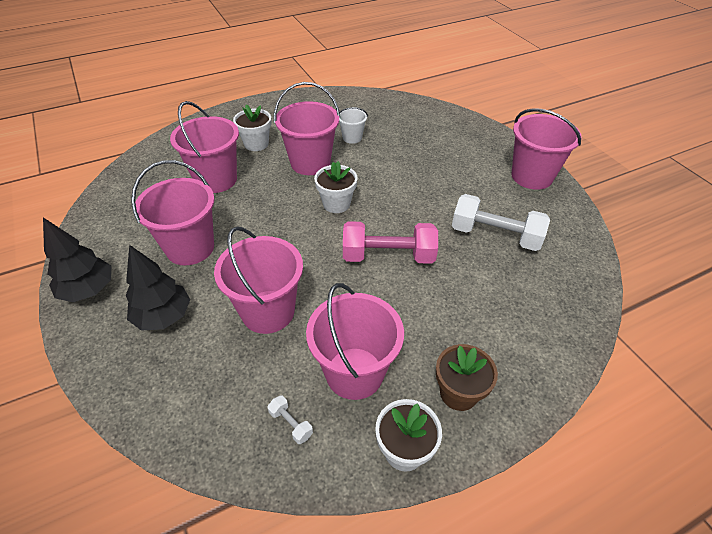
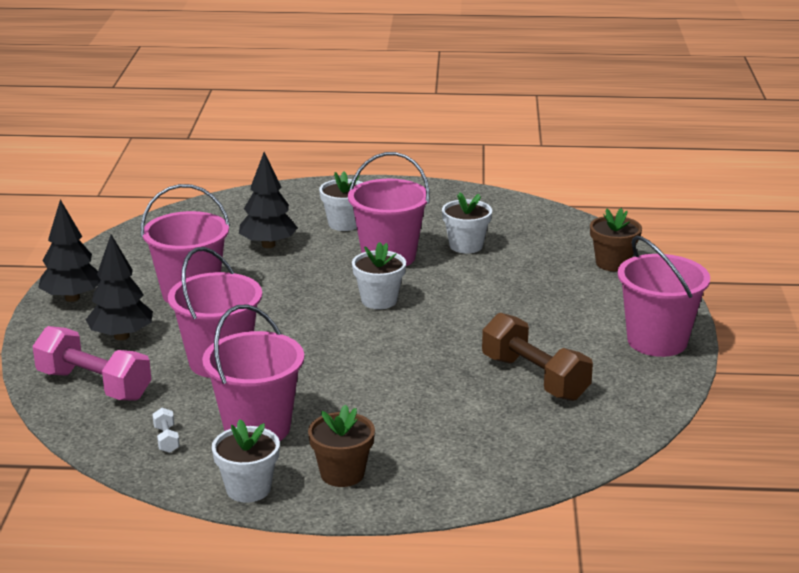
camera: 30 degrees right, 20 degrees down
pink bucket [170,101,239,193] -> black tree [239,152,298,248]
white bucket [339,107,368,144] -> white flower pot [442,193,492,254]
pink dumbbell [343,221,438,264] -> pink dumbbell moved to [32,326,151,401]
white dumbbell [452,194,550,251] -> brown dumbbell [482,313,593,401]
none -> brown flower pot [590,208,642,272]

